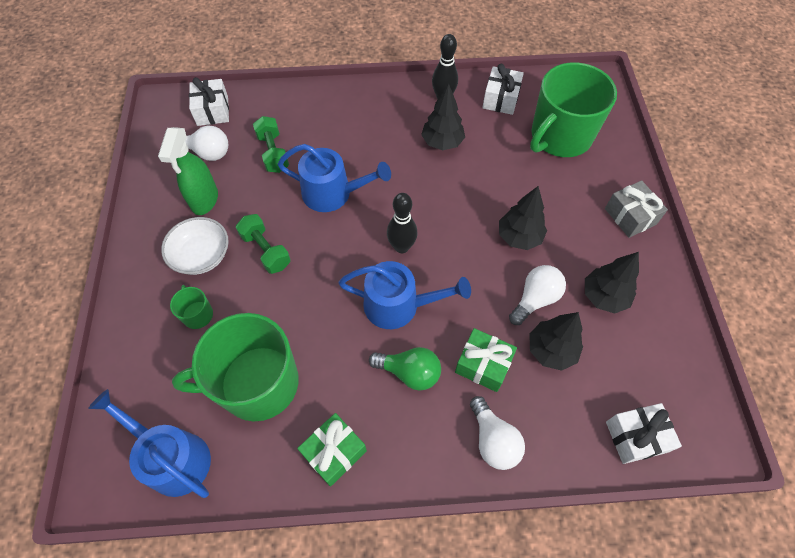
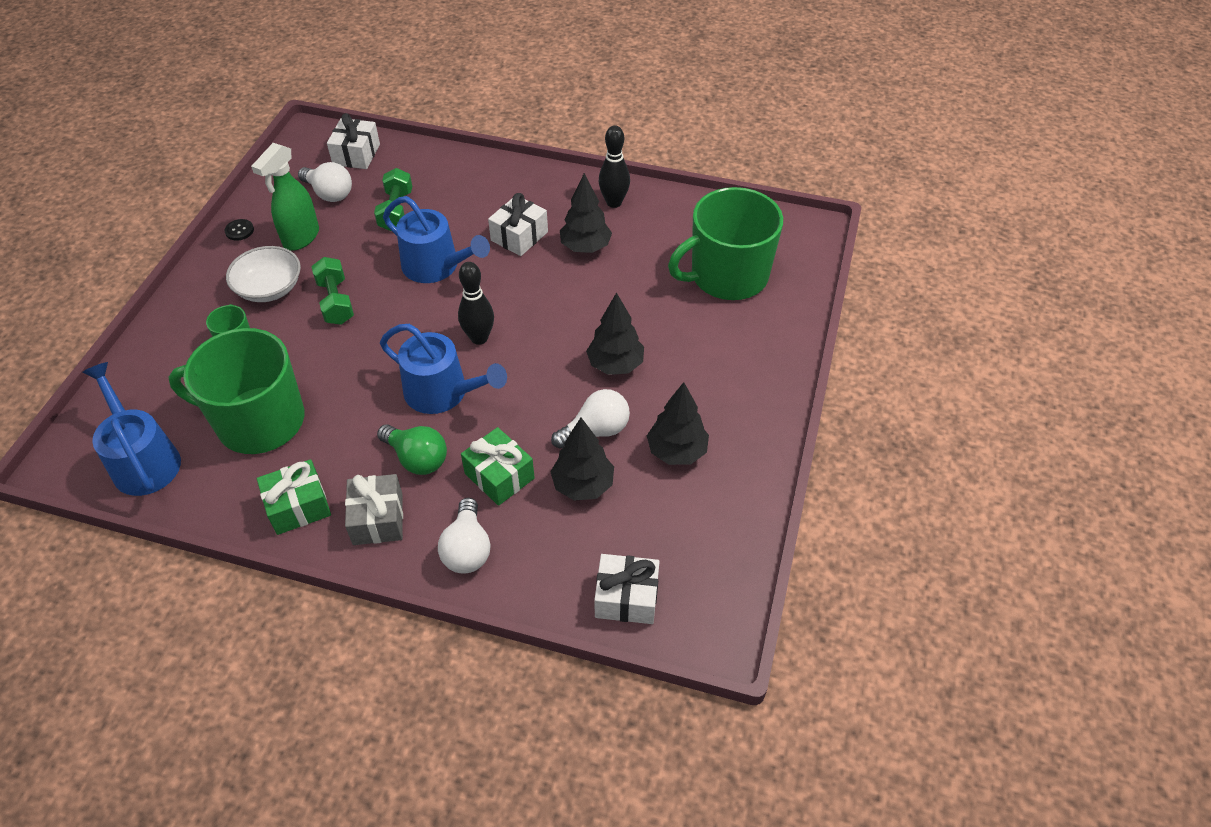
camera: 20 degrees right, 10 degrees down
white gift [482,64,524,115] -> white gift moved to [488,193,548,256]
grey gift [605,180,668,238] -> grey gift moved to [345,474,403,545]
none -> black button [225,219,254,241]

